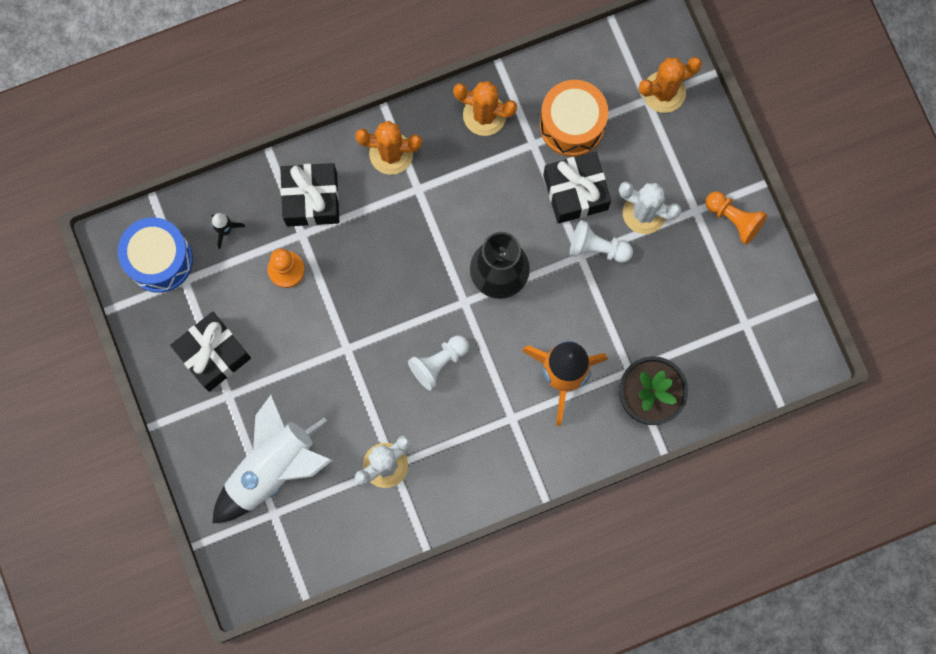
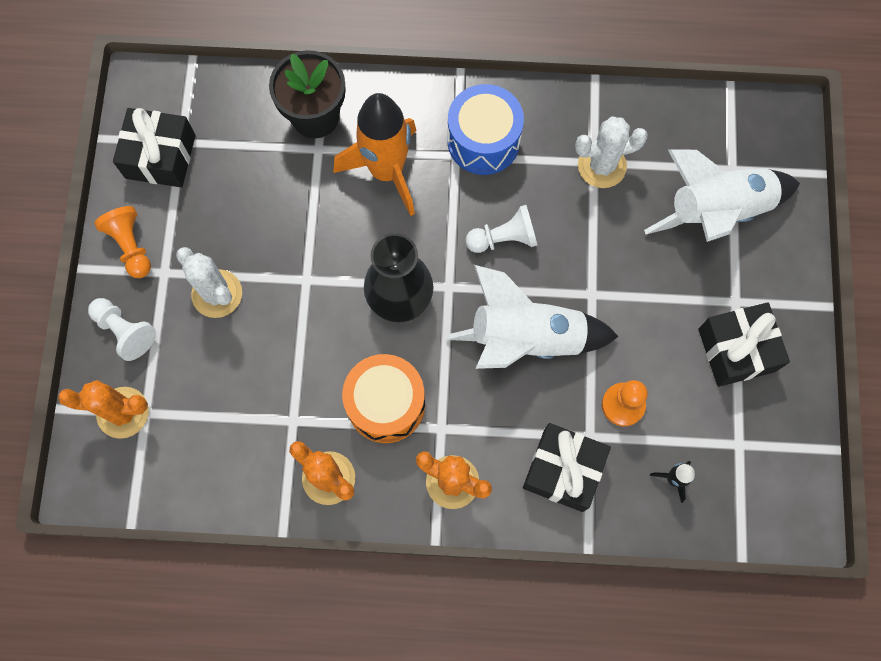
camera: 155 degrees left, 5 degrees down
blue drum [118,217,193,293] -> blue drum moved to [447,84,524,175]
orange drum [540,80,608,157] -> orange drum moved to [342,354,425,443]
black gift [543,152,611,224] -> black gift moved to [113,108,196,187]
white pawn [570,220,633,263] -> white pawn moved to [88,298,156,361]
none -> white rocket [445,265,619,369]

